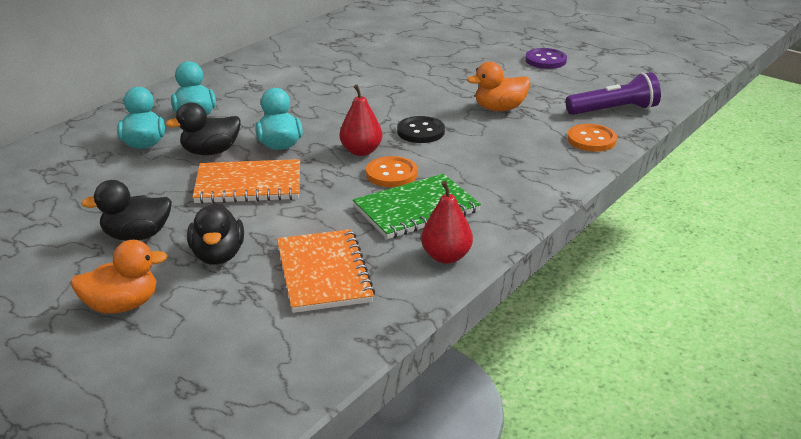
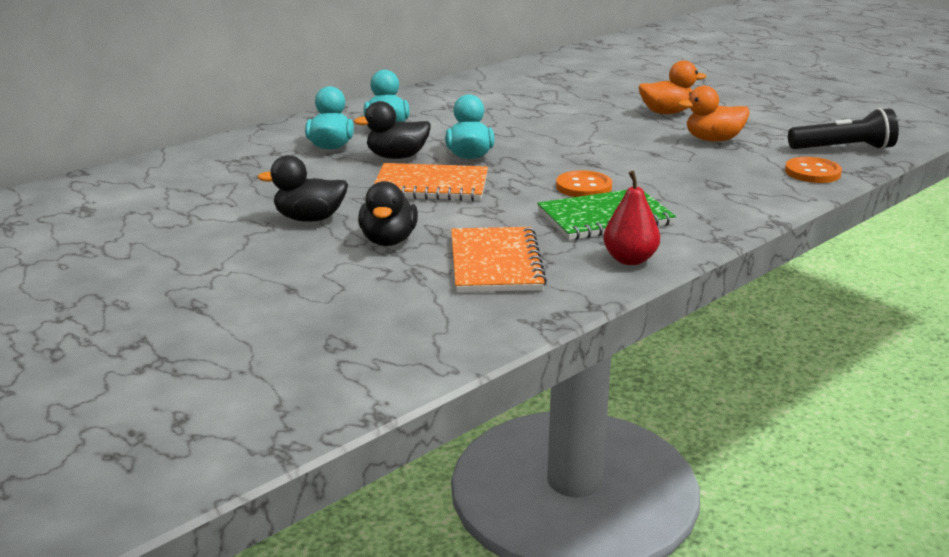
camera: 10 degrees right, 5 degrees down
orange duck [70,240,168,314] -> orange duck moved to [639,60,706,114]
red pear [340,85,382,156] -> none
black button [397,116,445,143] -> none
purple button [525,48,567,69] -> none
purple flashlight [566,72,661,115] -> black flashlight [788,108,899,150]

